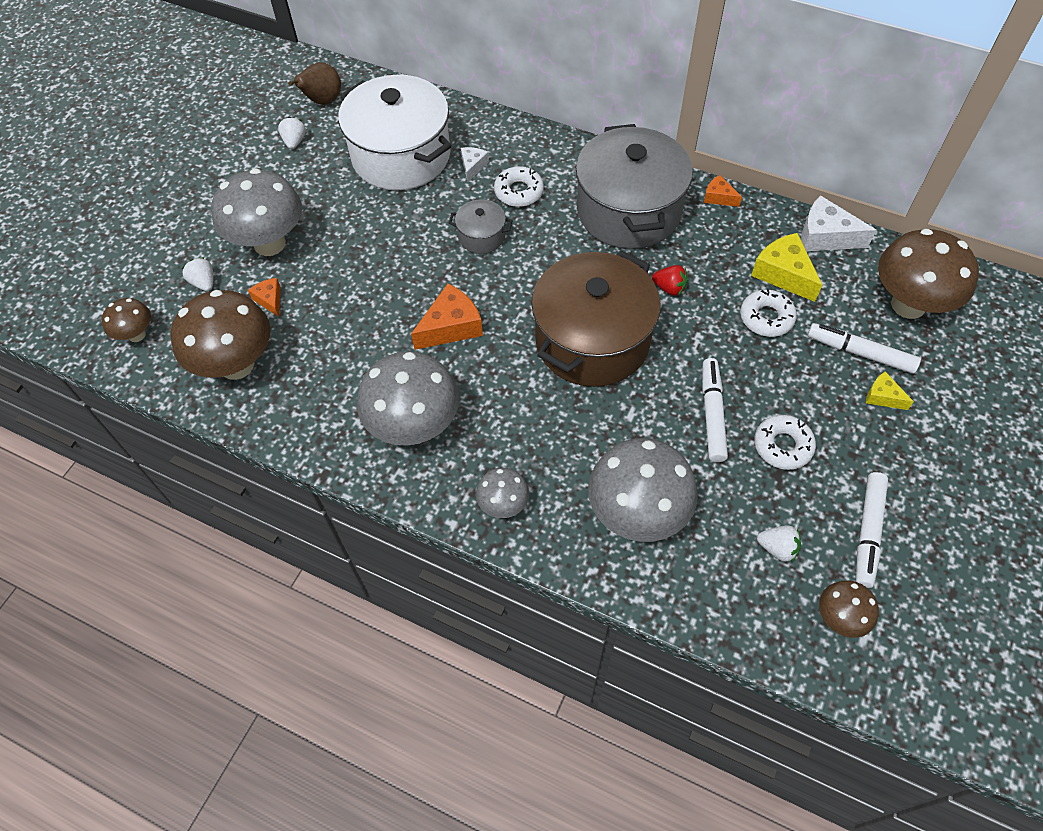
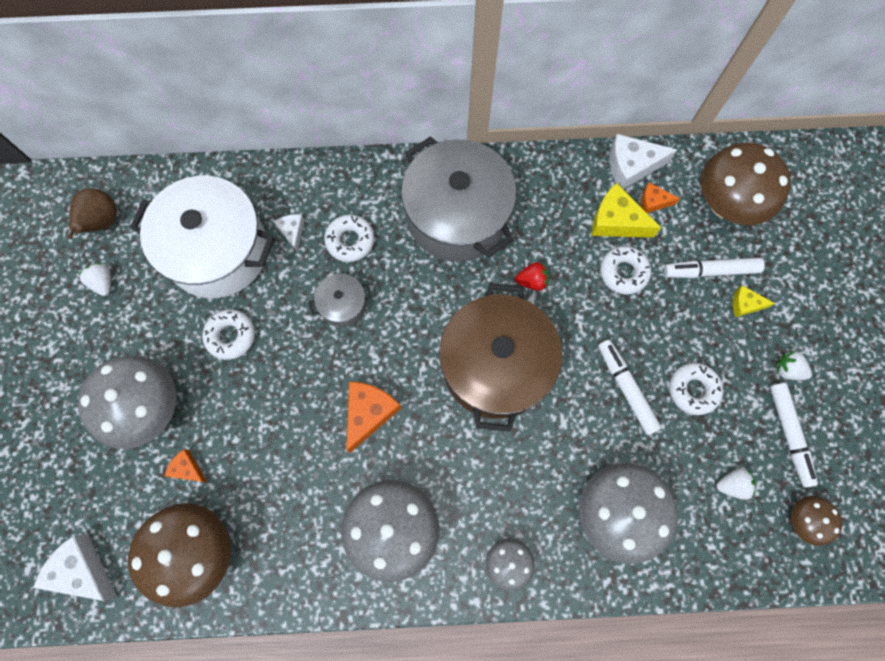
camera: 30 degrees left, 15 degrees up
brown mushroom [102,298,151,342] -> white cheese [33,535,118,601]
white strawberry [182,257,213,291] -> white strawberry moved to [776,351,812,380]
orange cheese [704,175,742,207] -> orange cheese moved to [641,183,680,213]
none -> white donut [202,309,255,360]

